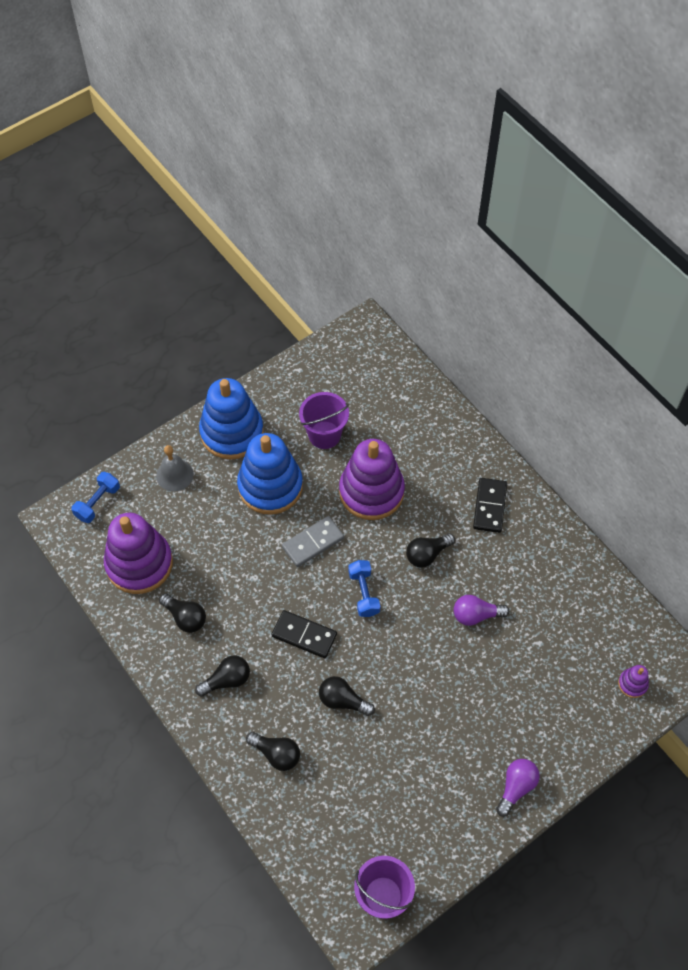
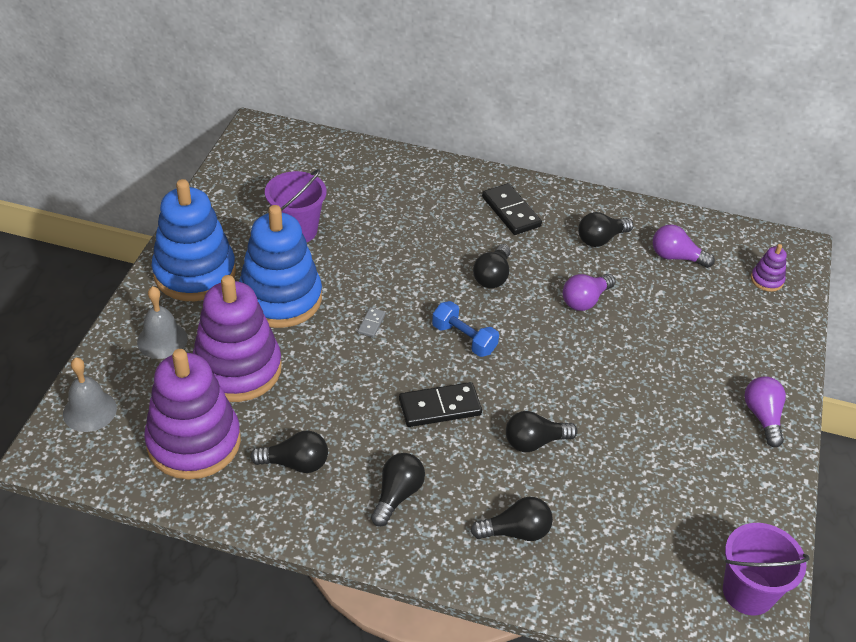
camera: 40 degrees left, 15 degrees down
blue dumbbell [71,472,120,523] -> grey bell [63,358,117,432]
grey domino [282,516,344,567] -> grey domino [358,307,386,337], size x0.48
purple stacking toy [339,439,405,520] -> purple stacking toy moved to [193,275,282,402]
none -> black light bulb [578,212,633,247]
none -> purple light bulb [653,224,715,268]

